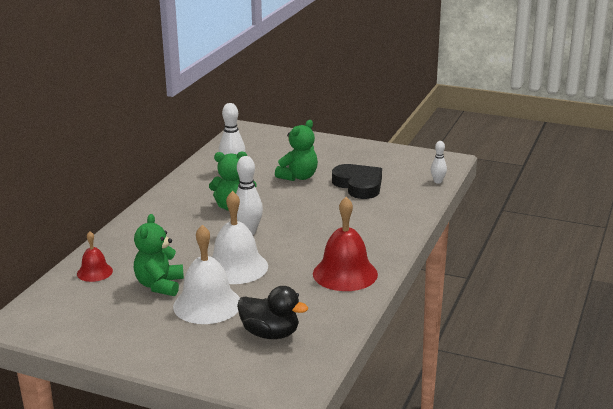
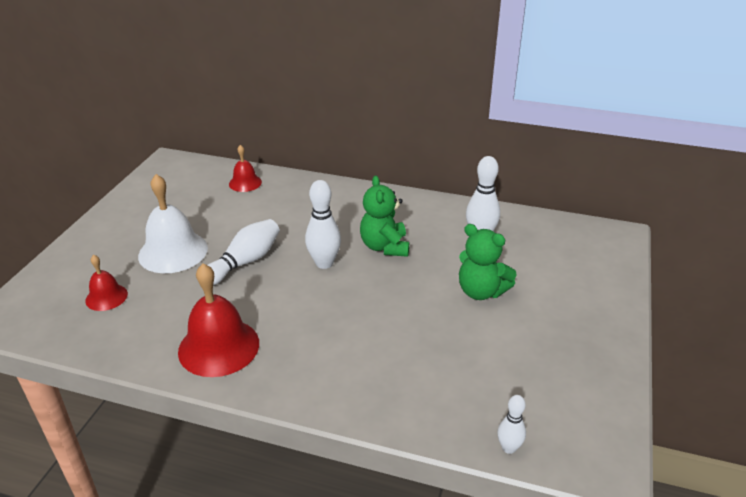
camera: 85 degrees right, 10 degrees up
green teddy bear [134,214,184,296] -> none
white bell [212,191,268,284] -> white bowling pin [208,219,280,285]
black duck [237,286,308,339] -> red bell [85,255,128,311]
black heart [332,164,382,199] -> none

